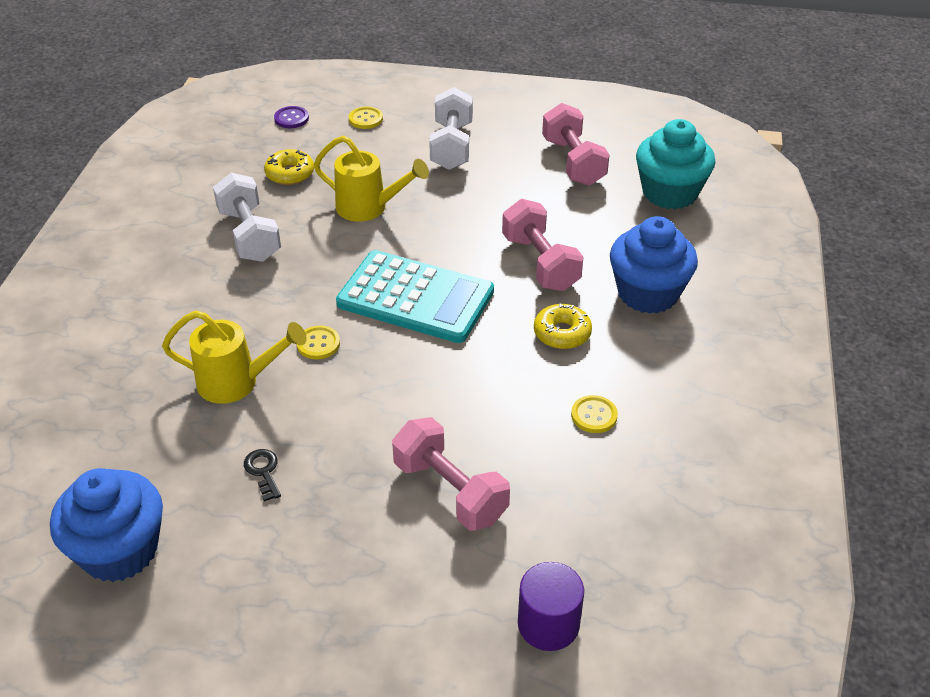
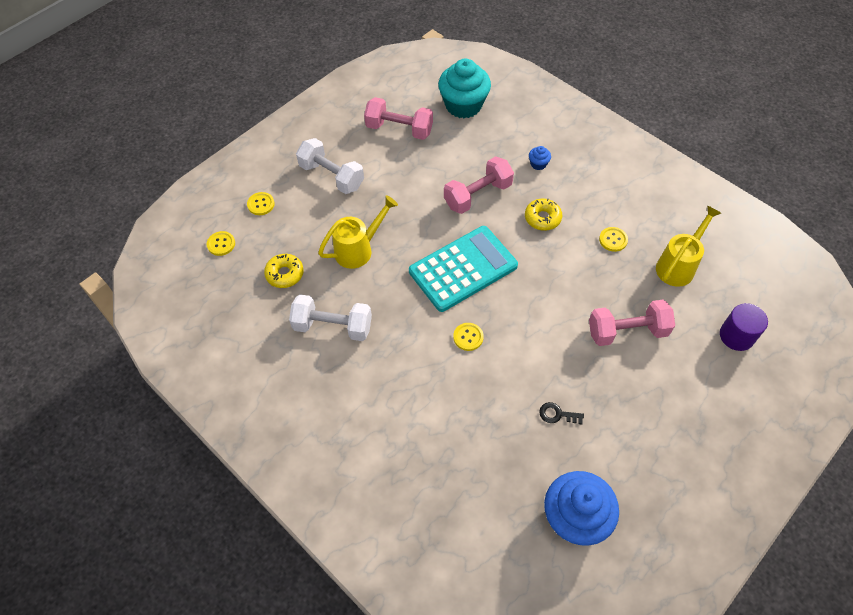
camera: 55 degrees left, 15 degrees up
yellow watering can [162,311,307,404] -> yellow watering can moved to [656,205,721,287]
purple button [274,106,309,128] -> yellow button [207,231,235,256]
pink dumbbell [502,199,583,291] -> pink dumbbell turned 45 degrees counterclockwise [444,156,514,214]
blue cupcake [610,216,698,314] -> blue cupcake [529,146,551,170], size x0.41

